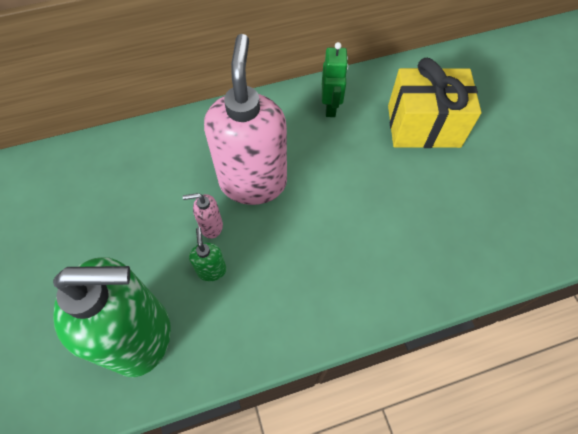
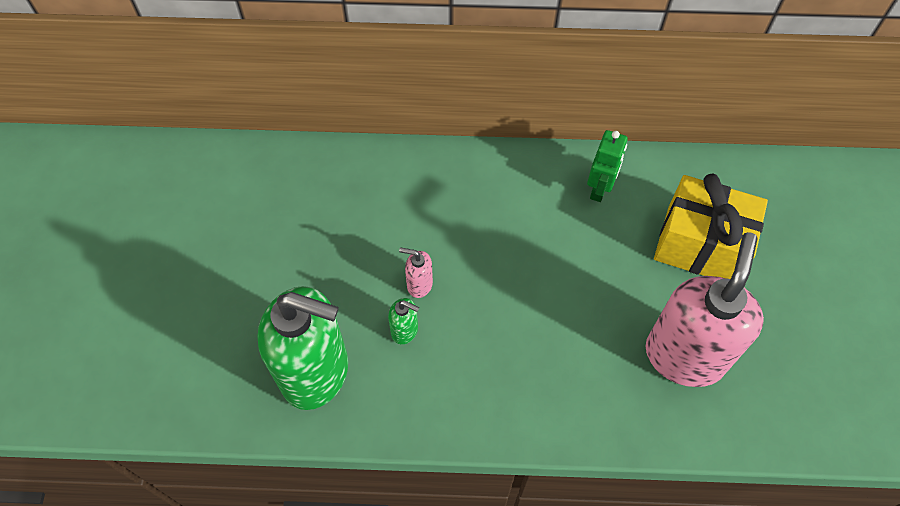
camera: 20 degrees right, 0 degrees up
green soap dispenser [189,227,227,281] -> green soap dispenser turned 105 degrees clockwise [388,298,419,344]
pink soap dispenser [204,34,287,205] -> pink soap dispenser moved to [646,232,764,387]

